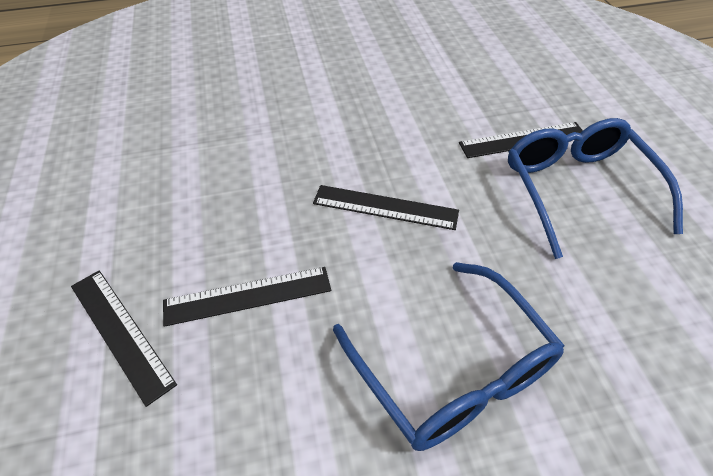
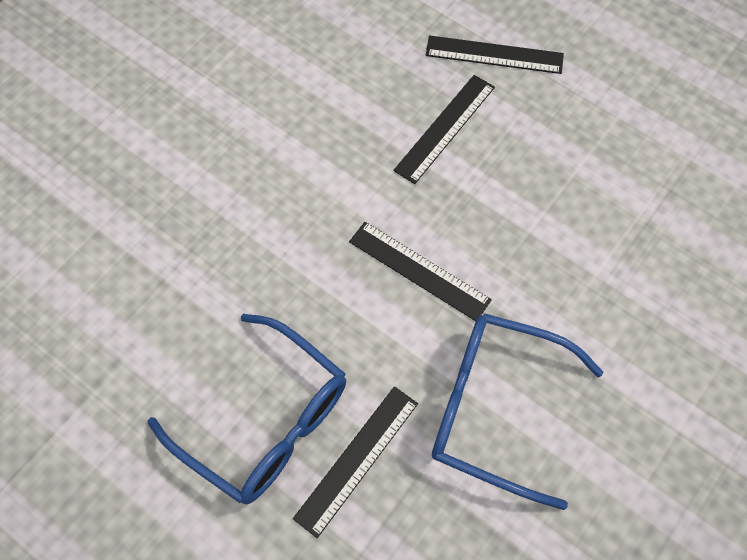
camera: 140 degrees right, 15 degrees up
black ruler [313,185,459,230] -> black ruler turned 60 degrees clockwise [349,222,492,321]
blue glasses [333,262,564,451] -> blue glasses moved to [432,313,603,510]

